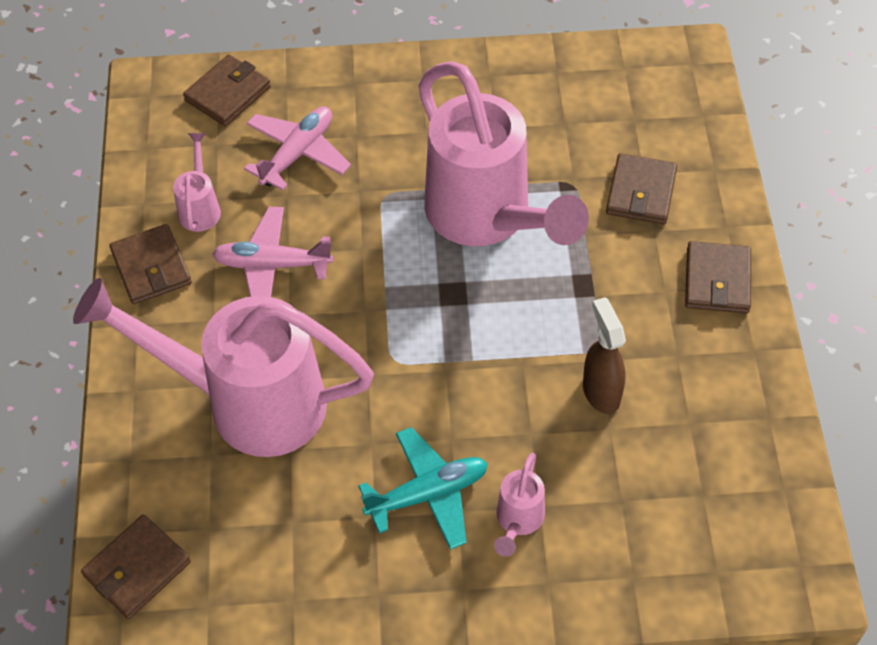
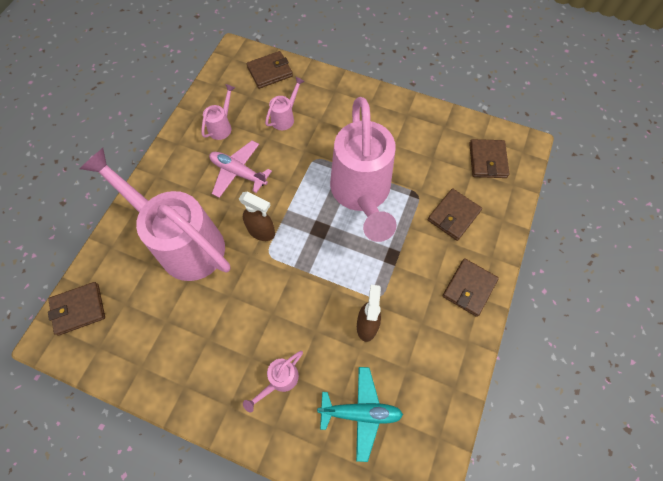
camera: 25 degrees right, 10 degrees up
brown wallet [109,224,192,304] -> brown wallet moved to [469,139,509,178]
pink plane [244,106,351,191] -> pink watering can [265,77,305,130]
turquoise plane [358,427,488,550] -> turquoise plane moved to [317,367,403,462]
none -> brown spray bottle [239,191,275,241]

